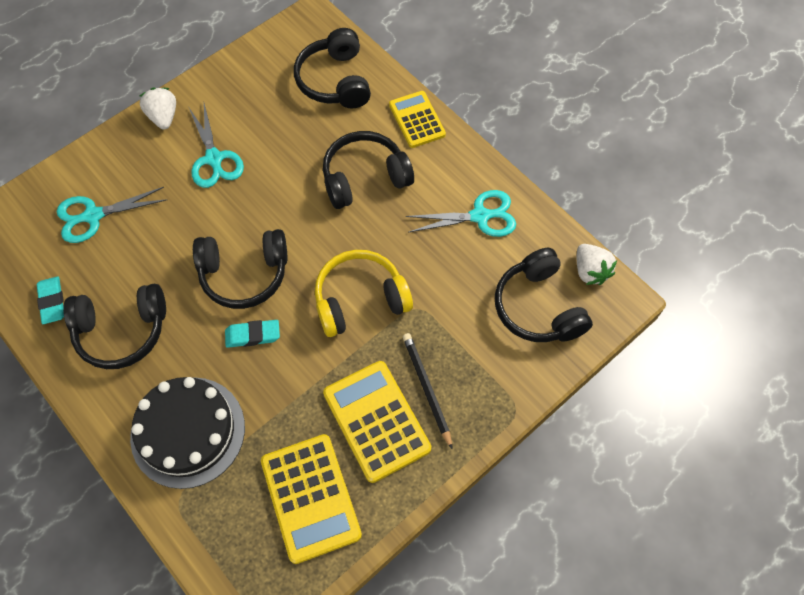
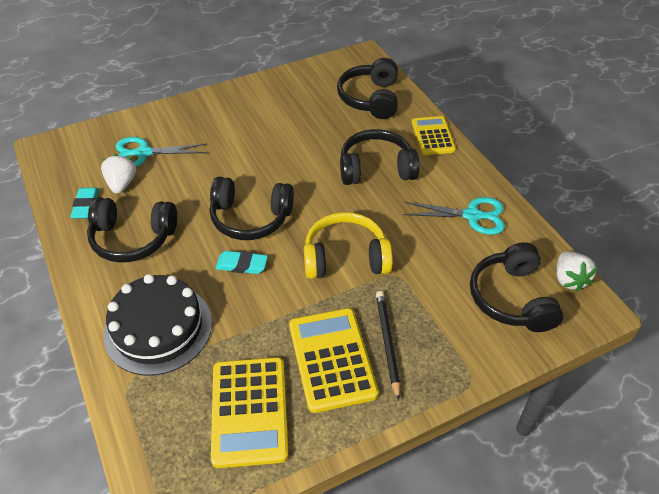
camera: 15 degrees right, 15 degrees down
white strawberry [140,88,176,129] -> white strawberry moved to [101,154,136,194]
turquoise scissors [189,104,244,188] -> none

